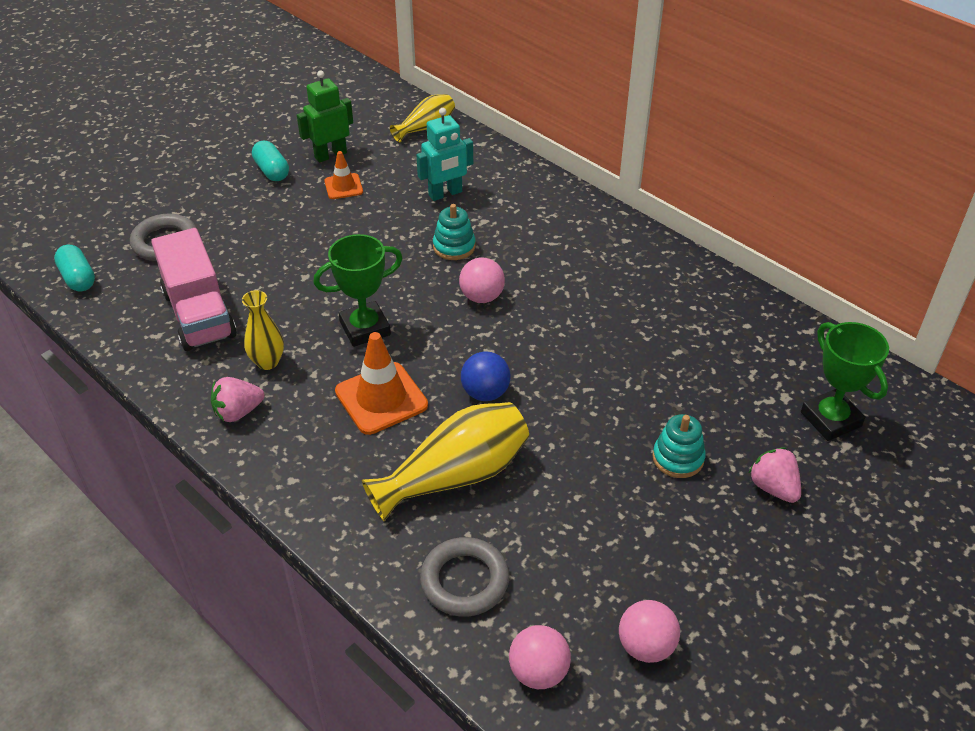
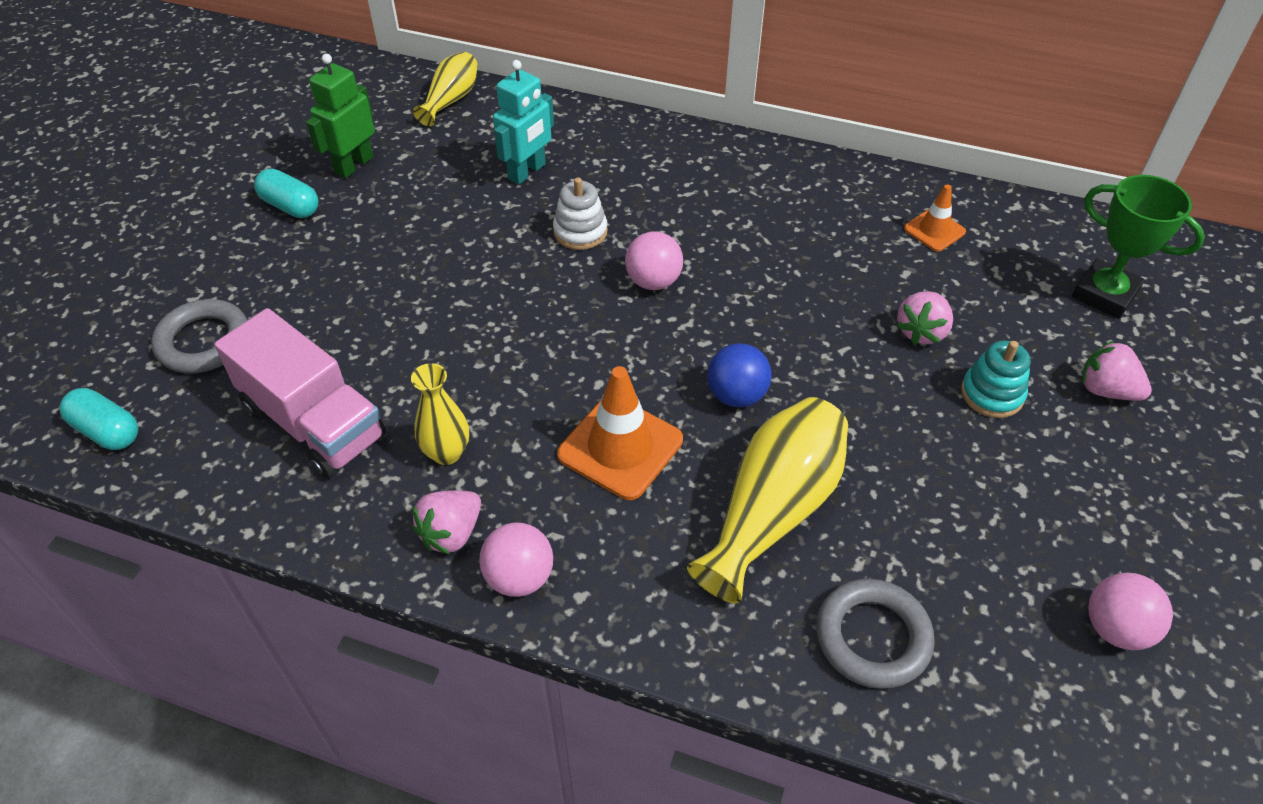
camera: 25 degrees left, 5 degrees up
green trophy [313,234,403,347] -> none
orange traffic cone [324,151,363,199] -> orange traffic cone moved to [904,185,966,252]
turquoise stacking toy [433,204,476,260] -> white stacking toy [553,177,608,250]
pink ball [509,625,571,689] -> pink ball moved to [479,523,553,597]
none -> pink strawberry [896,291,953,345]

